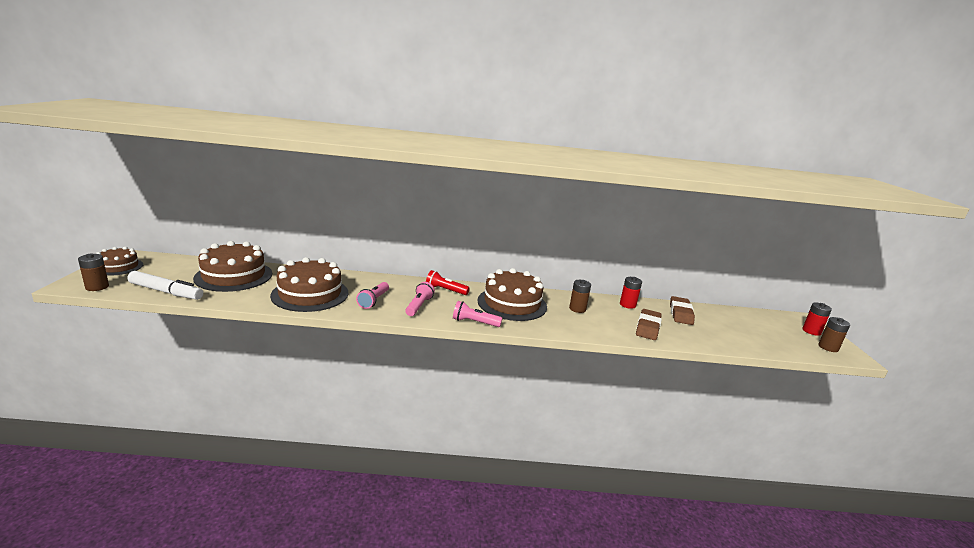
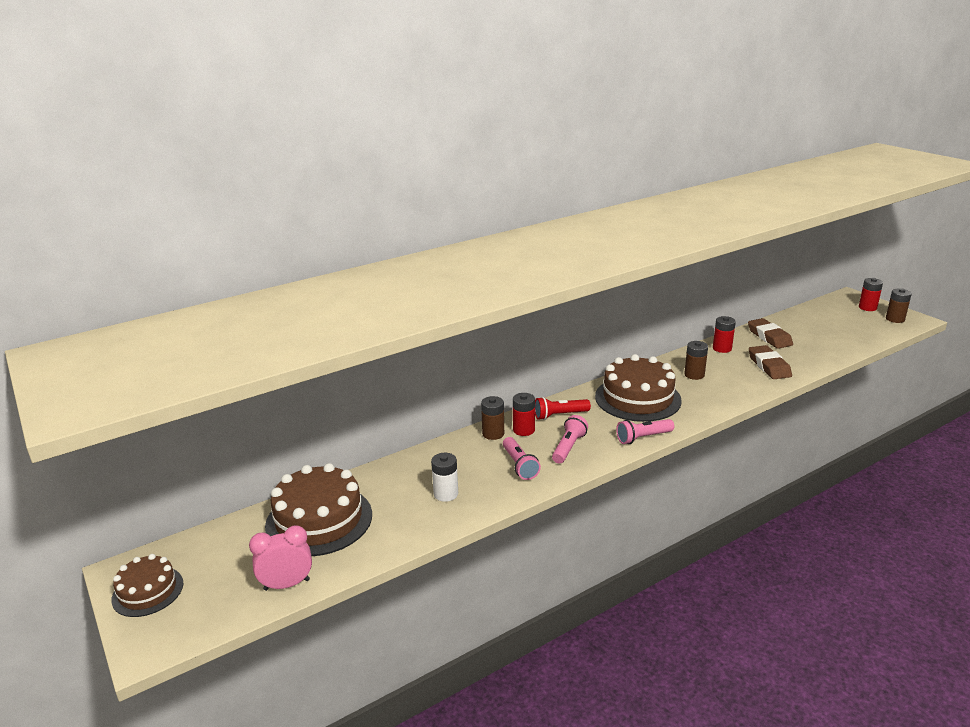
camera: 30 degrees left, 5 degrees up
brown battery [78,254,109,291] -> brown battery moved to [481,396,504,440]
white marker [127,271,203,300] -> pink clock [249,525,312,591]
brown cake [270,257,348,312] -> white battery [431,453,458,502]
pink flashlight [405,282,435,316] -> pink flashlight turned 45 degrees clockwise [552,415,588,463]
none -> red battery [513,393,535,436]

